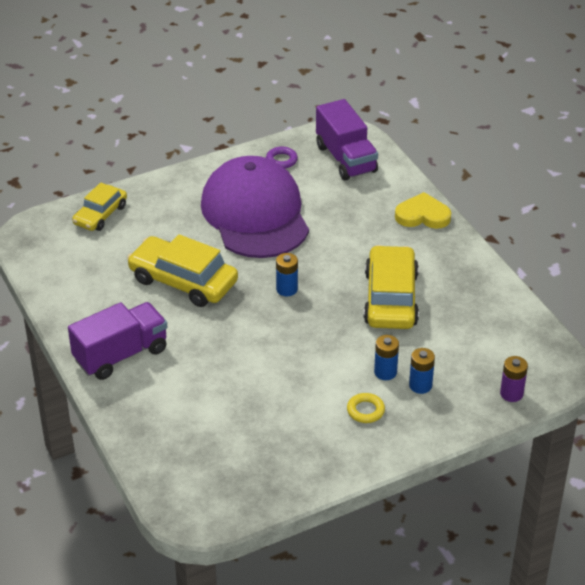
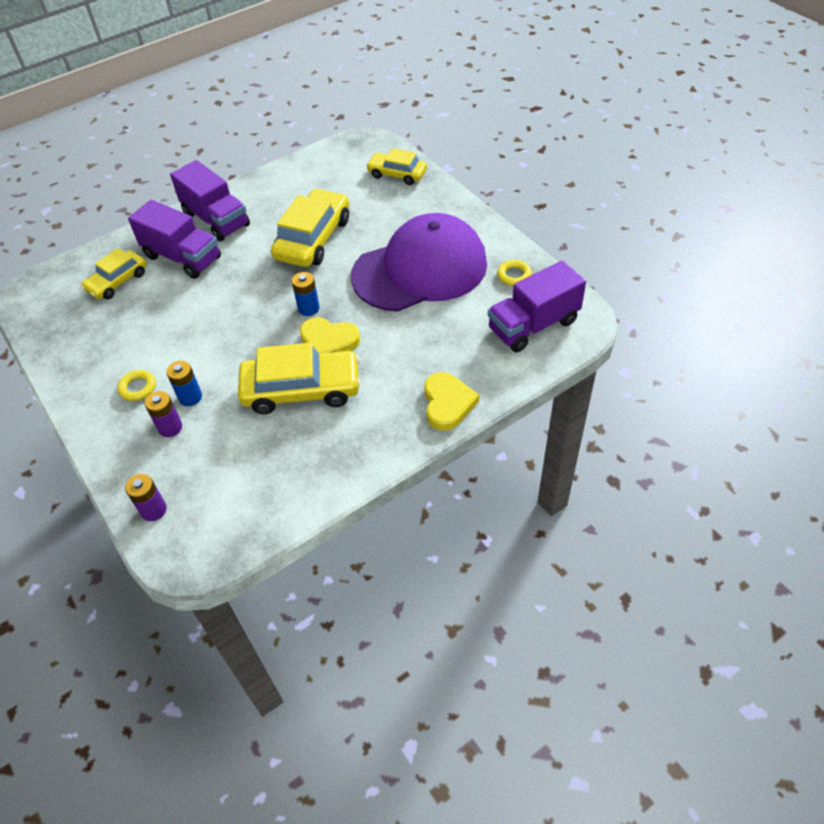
camera: 85 degrees right, 10 degrees up
purple ring [266,147,298,169] -> yellow ring [497,260,532,286]
blue battery [409,348,435,394] -> purple battery [145,391,182,437]
none -> yellow car [81,248,147,299]
none -> purple truck [128,200,221,279]
none -> yellow heart [300,317,360,354]

